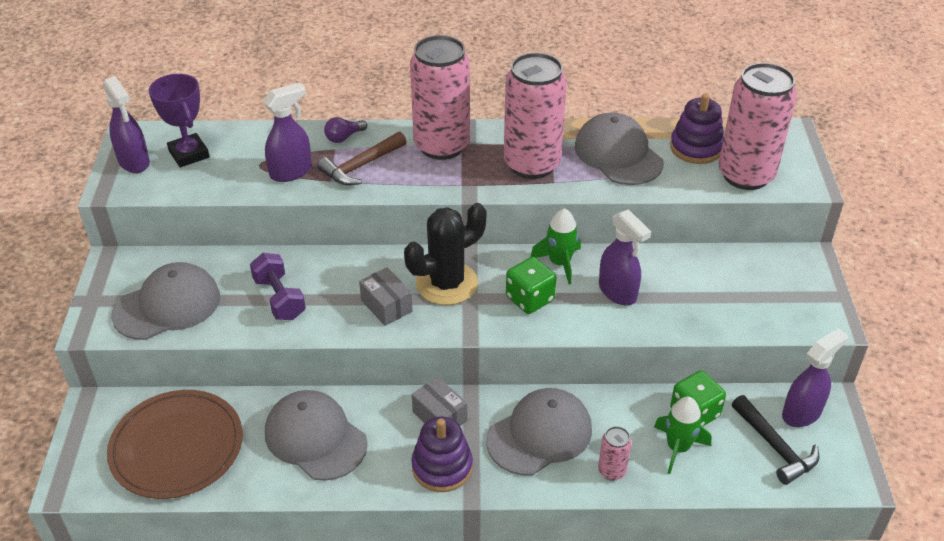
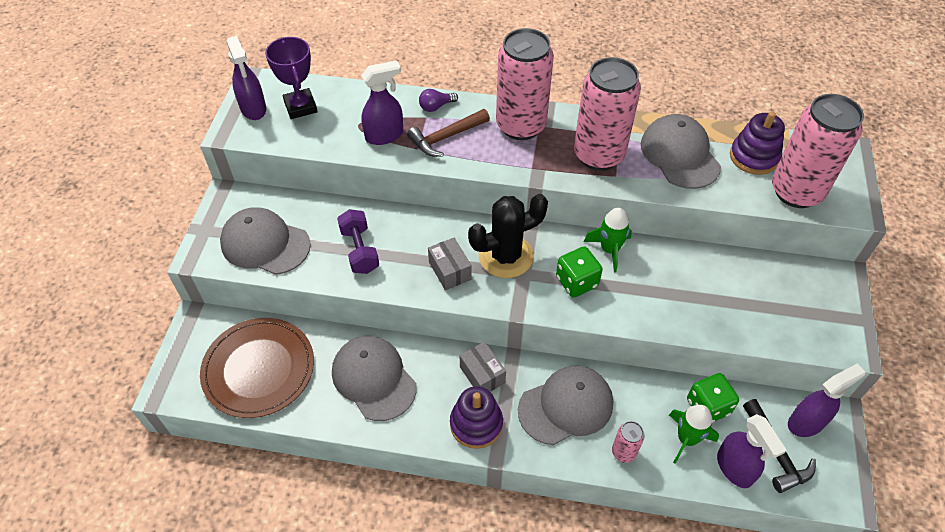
camera: 10 degrees right, 10 degrees up
grey cap [111,262,220,340] -> grey cap turned 135 degrees counterclockwise [220,207,311,275]
purple spray bottle [599,209,651,305] -> purple spray bottle moved to [717,414,787,488]

